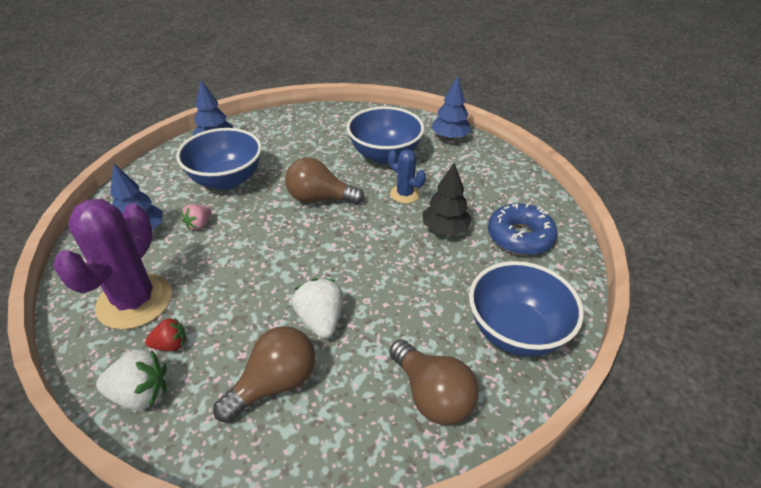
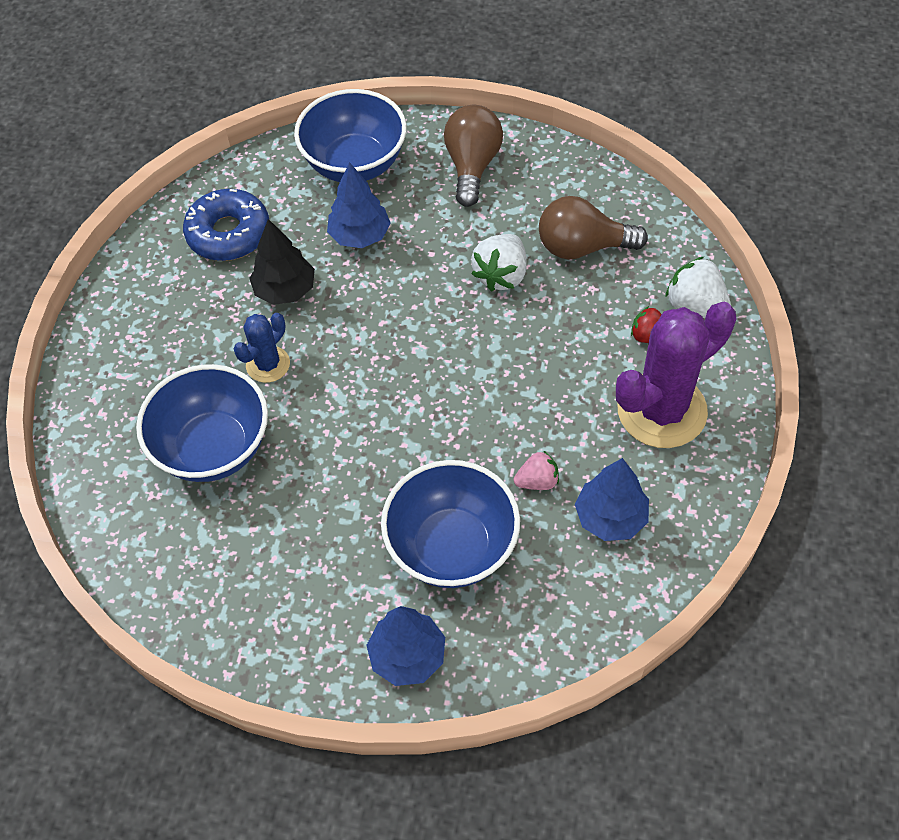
camera: 135 degrees left, 15 degrees up
brown light bulb [285,158,365,205] -> none
blue cactus [388,149,426,203] -> blue cactus turned 45 degrees clockwise [233,313,290,383]
blue tree [431,76,471,140] -> blue tree moved to [327,162,391,248]

